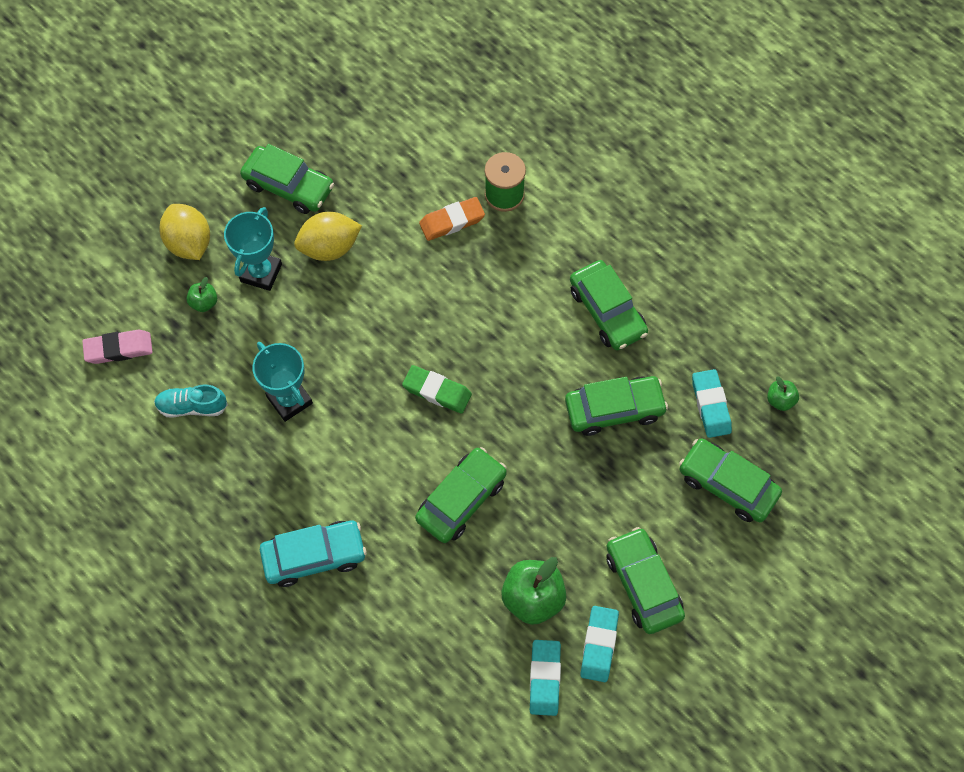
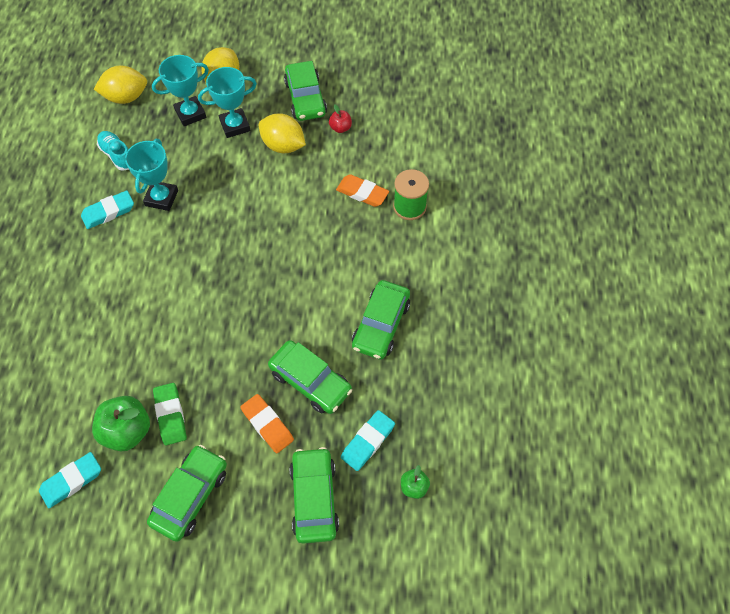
camera: 50 degrees right, 5 degrees down
pink eraser [82,330,153,364] -> yellow lemon [94,65,147,104]
green apple [186,277,217,312] -> turquoise trophy [152,55,209,126]
turquoise car [260,521,367,587] -> none
green eraser [402,365,472,414] -> green eraser moved to [153,383,187,445]
green car [415,447,507,543] -> none
turquoise eraser [580,606,619,682] -> turquoise eraser moved to [81,190,134,229]
none -> orange eraser [240,394,294,453]
none -> red apple [329,104,352,133]

